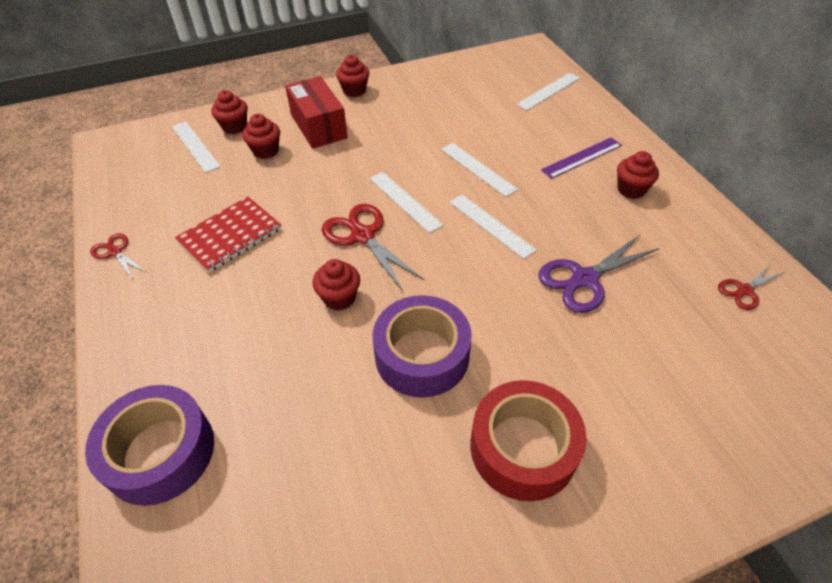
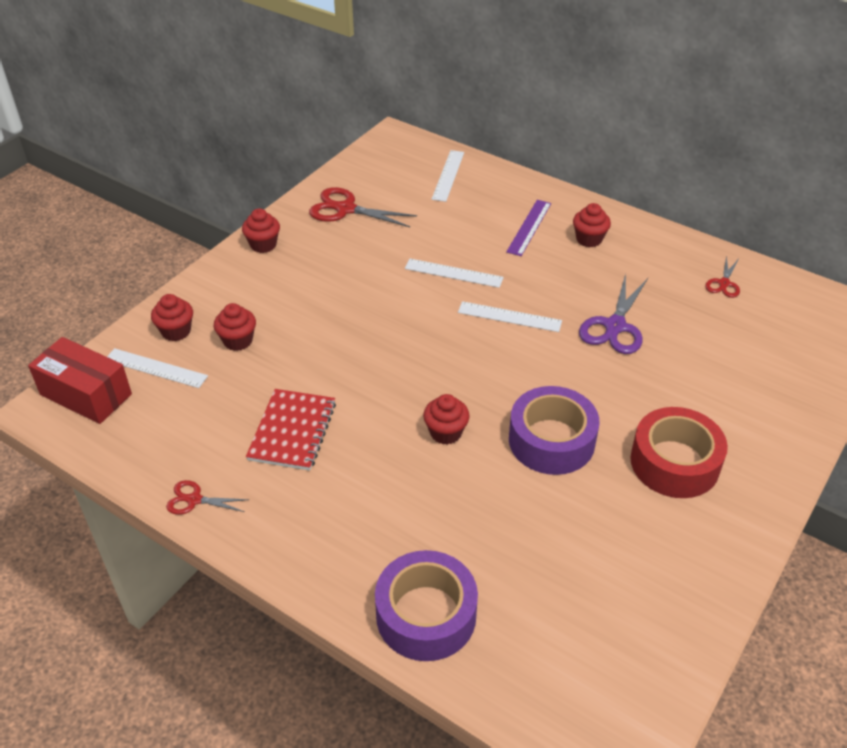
camera: 35 degrees left, 5 degrees down
red box [285,76,348,149] -> red box moved to [28,337,132,424]
red scissors [322,204,424,291] -> red scissors moved to [309,187,417,227]
white ruler [370,172,443,233] -> none

